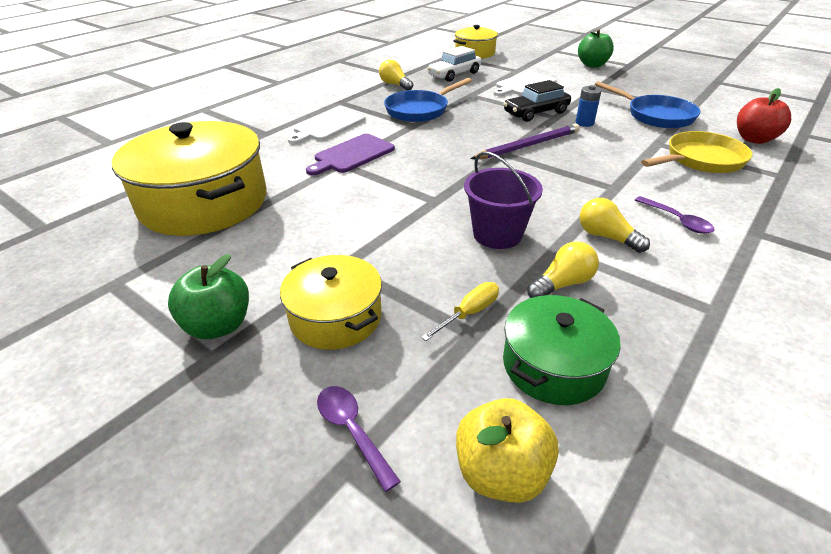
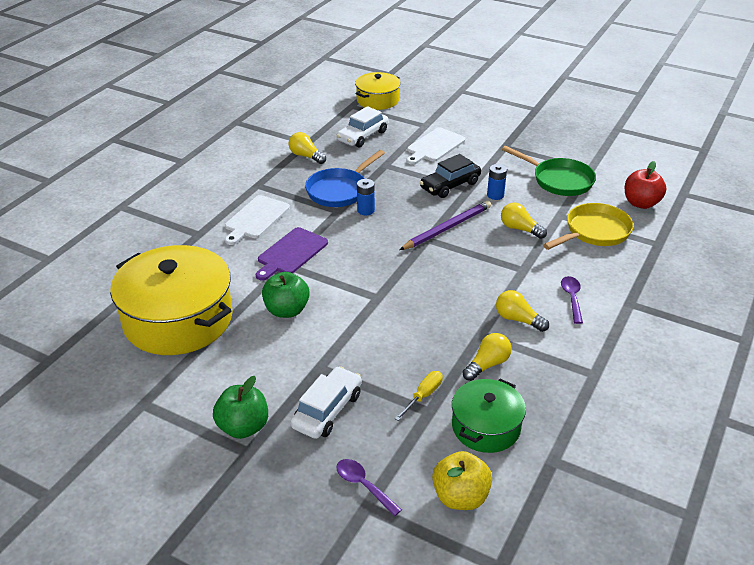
camera: 10 degrees left, 0 degrees up
yellow pot [280,255,382,350] -> white car [291,366,362,439]
purple bucket [464,151,543,249] -> none
green apple [578,30,614,68] -> green apple moved to [262,272,310,318]
blue pan [595,81,700,128] -> green pan [502,146,596,196]
purple spoon [635,196,715,234] -> purple spoon turned 135 degrees counterclockwise [561,276,583,324]
none -> blue battery [357,179,375,215]
none -> yellow light bulb [501,203,547,239]

